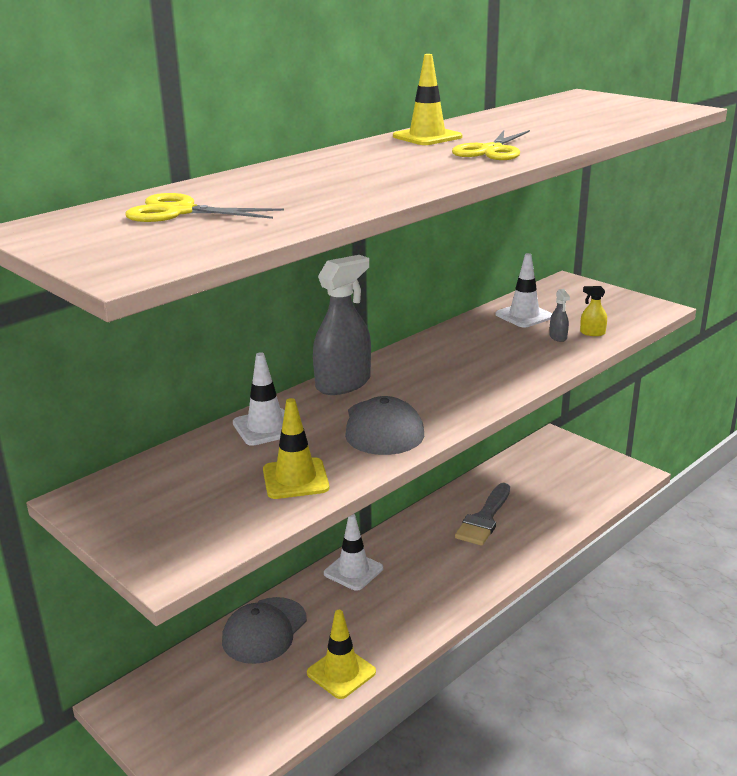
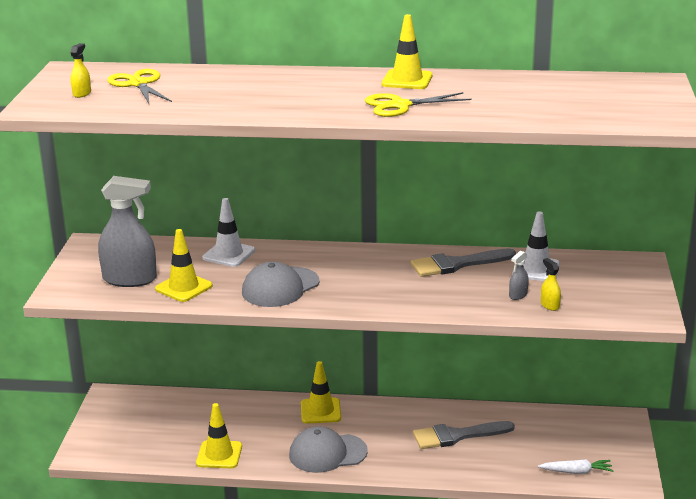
camera: 50 degrees right, 0 degrees up
grey cap [222,597,307,664] -> grey cap moved to [289,427,368,473]
grey spray bottle [313,255,371,395] -> grey spray bottle moved to [98,176,157,287]
white traffic cone [324,514,383,591] -> yellow traffic cone [301,361,341,424]
none -> yellow spray bottle [70,43,91,98]
none -> grey brush [411,248,516,277]
none -> white carrot [538,459,614,474]

